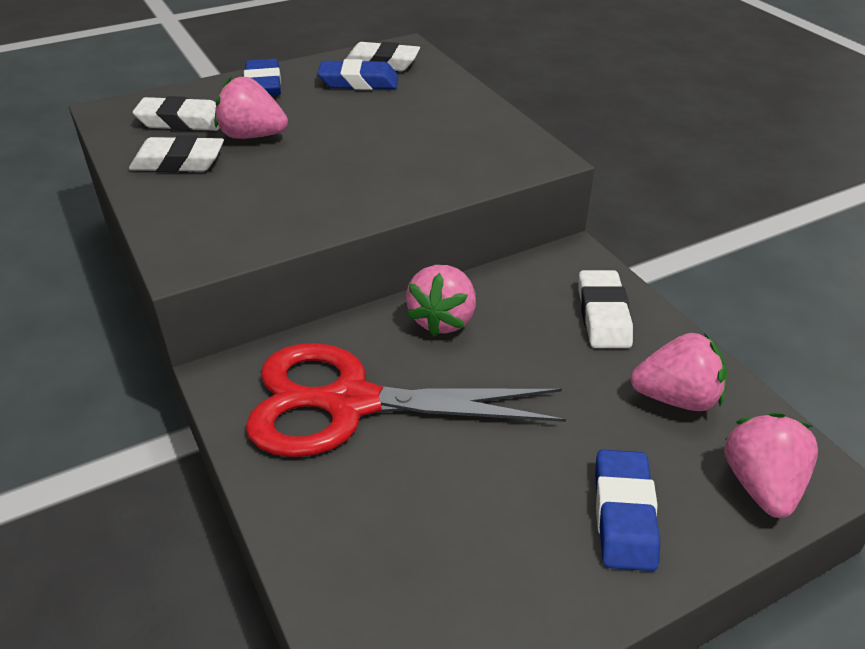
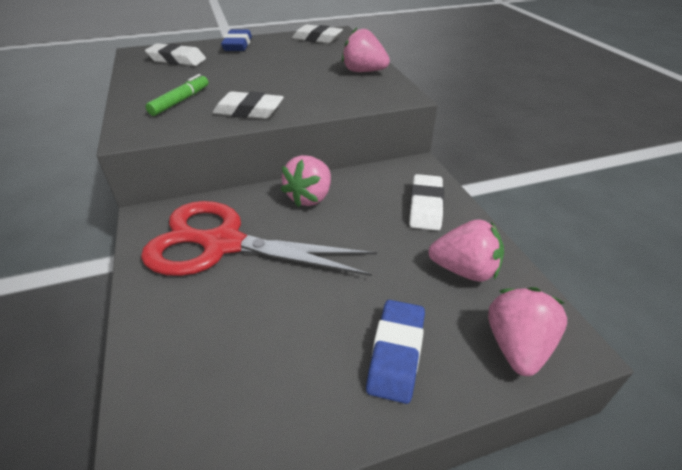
camera: 10 degrees right, 0 degrees up
white eraser [129,135,224,172] -> white eraser moved to [213,91,284,119]
pink strawberry [215,77,288,139] -> pink strawberry moved to [342,28,390,72]
blue eraser [318,59,398,90] -> none
none -> green marker [146,74,208,116]

